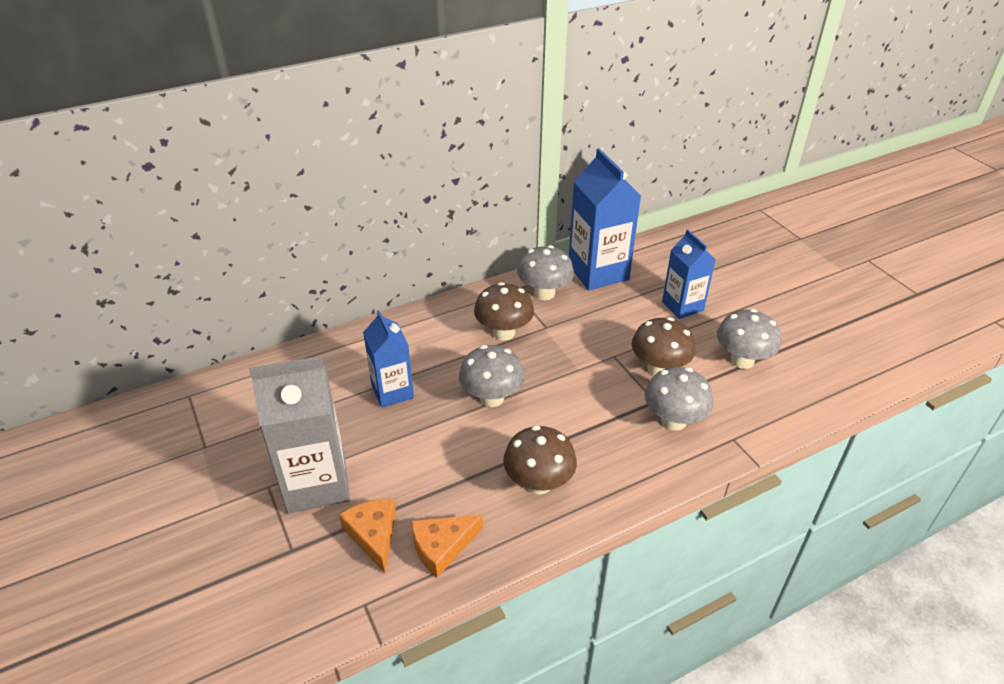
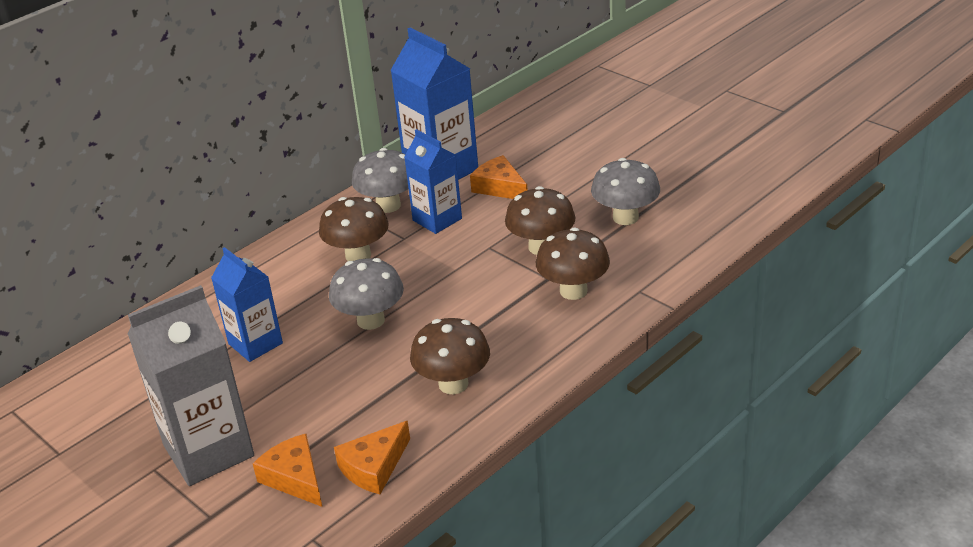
camera: 15 degrees left, 5 degrees down
grey mushroom [645,367,714,431] -> brown mushroom [536,227,610,300]
blue carton [662,229,716,319] -> blue carton moved to [404,129,462,234]
none -> orange cheese [470,155,528,199]

